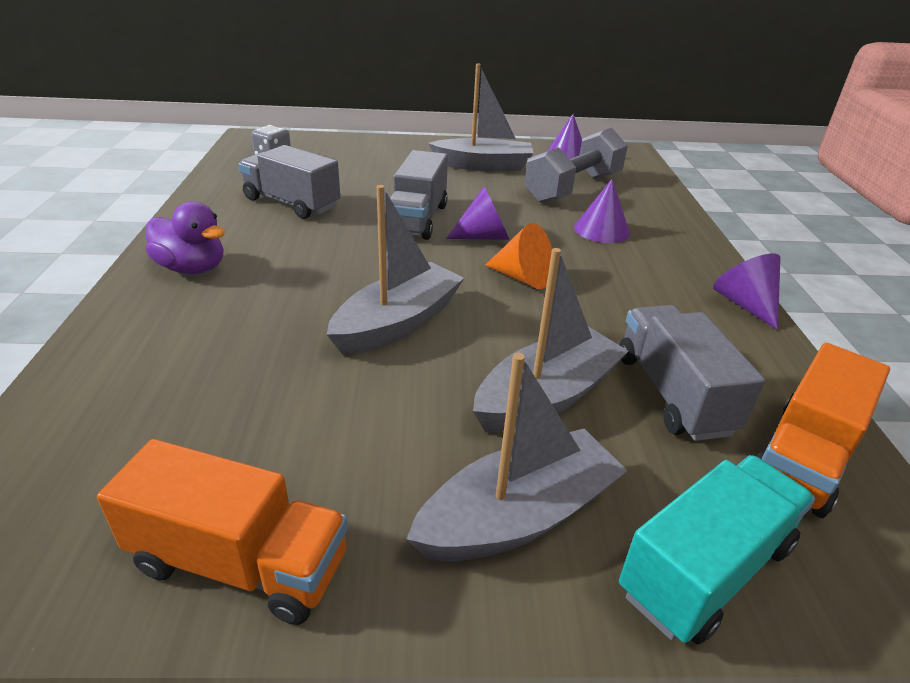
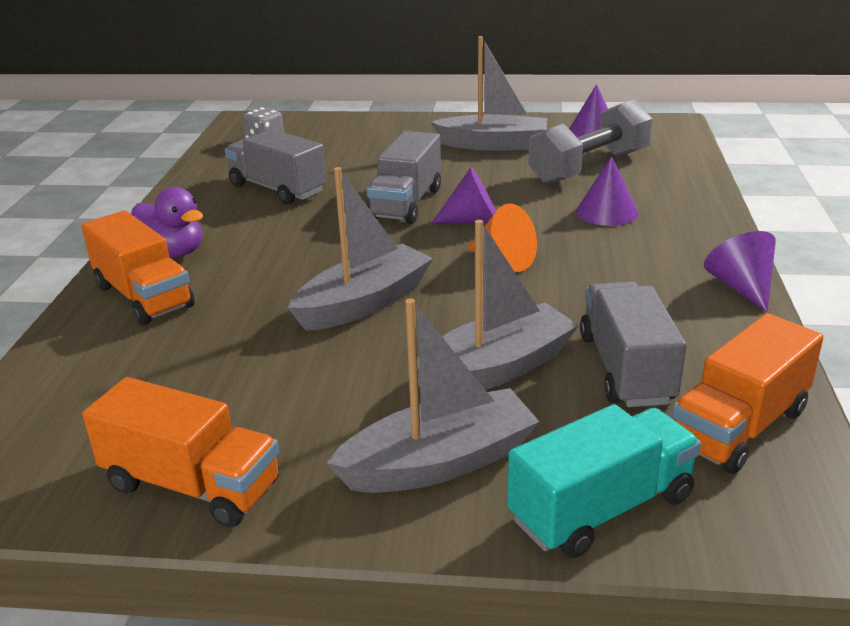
camera: 10 degrees right, 5 degrees down
none -> orange truck [81,210,195,325]

